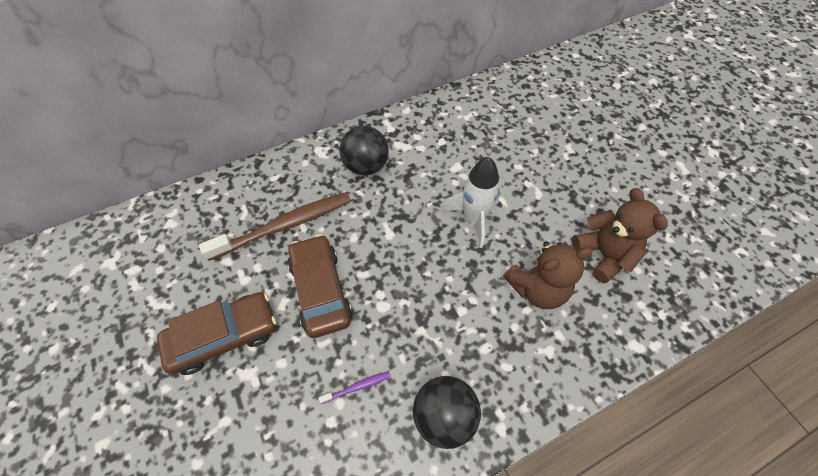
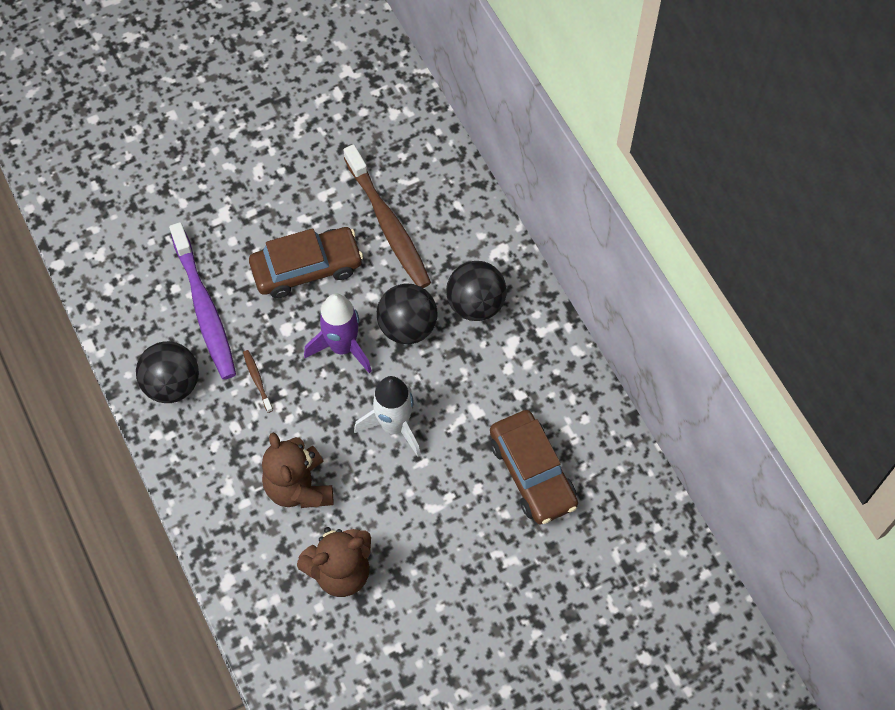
camera: 90 degrees right, 5 degrees up
brown car [157,292,276,375] -> brown car moved to [490,410,578,525]
purple toothbrush [319,371,391,404] -> purple toothbrush [169,222,236,380], size x2.49
none -> brown toothbrush [243,350,273,413]
none -> purple rocket [304,294,372,373]
none -> black ball [377,283,437,344]

